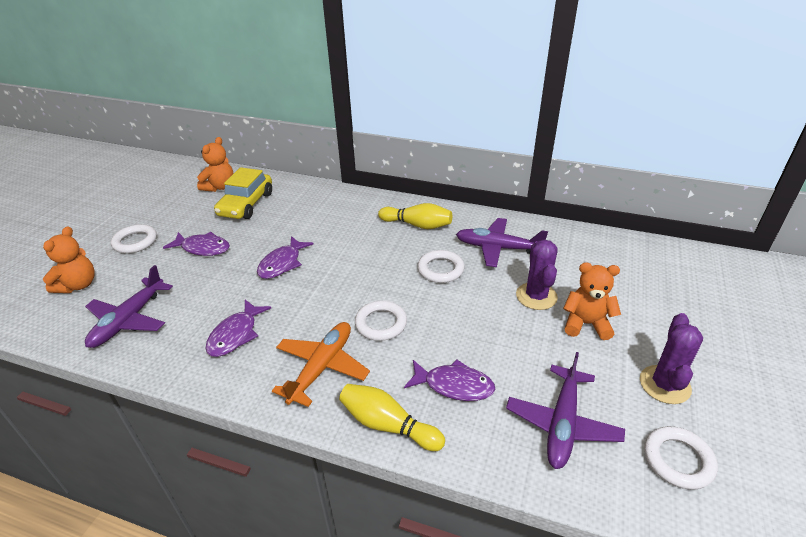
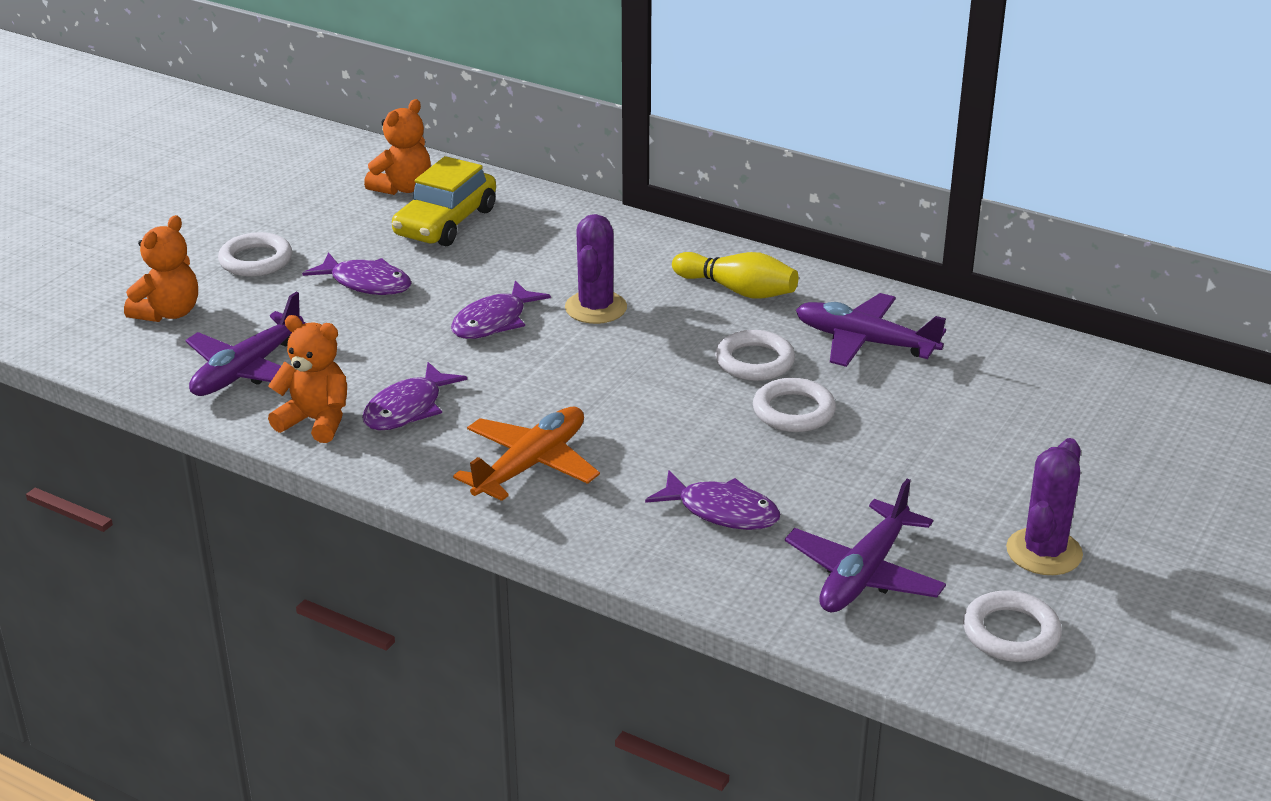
camera: 10 degrees right, 5 degrees down
yellow bowling pin [339,384,445,451] -> none
white ring [355,301,407,341] -> white ring moved to [753,378,836,432]
purple cactus [516,240,558,310] -> purple cactus moved to [565,214,627,324]
orange teddy bear [563,262,621,340] -> orange teddy bear moved to [268,315,347,443]

